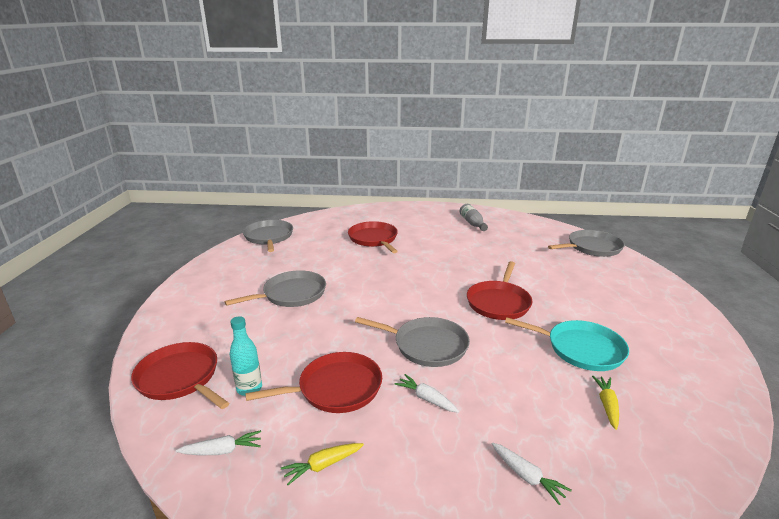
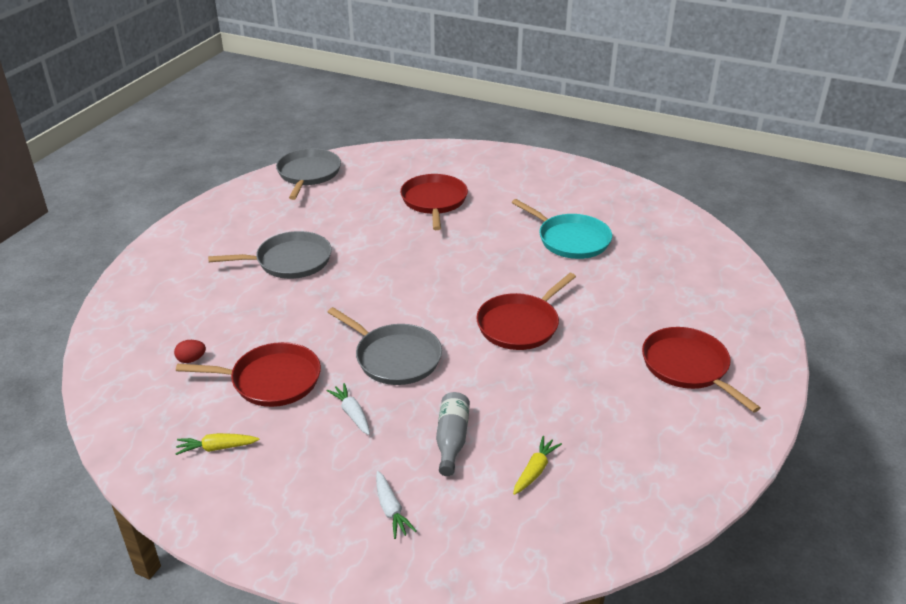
camera: 20 degrees right, 10 degrees up
red pan [131,342,229,409] -> red pan moved to [642,327,760,413]
white carrot [176,430,261,455] -> none
turquoise bottle [229,316,262,396] -> red egg [174,340,206,363]
grey bottle [460,204,488,231] -> grey bottle moved to [436,392,470,476]
turquoise pan [505,318,629,371] -> turquoise pan moved to [512,199,612,259]
grey pan [548,230,625,257] -> none

